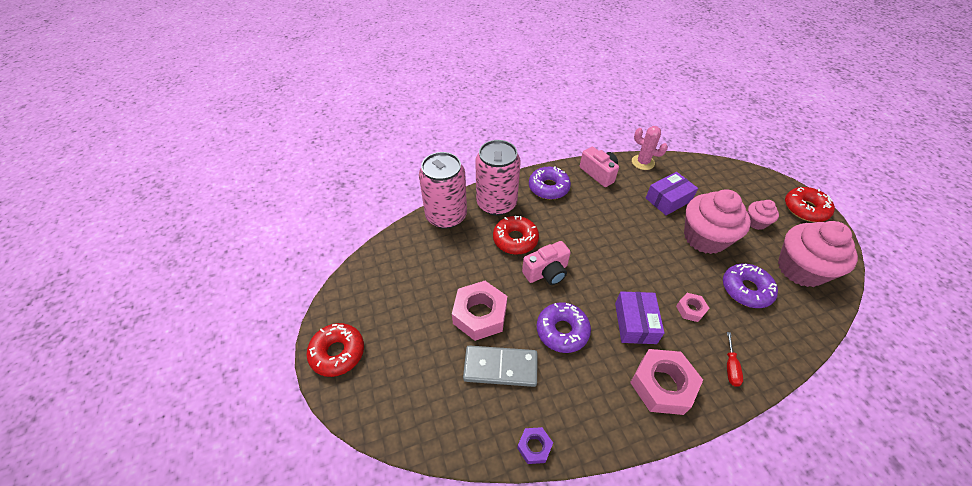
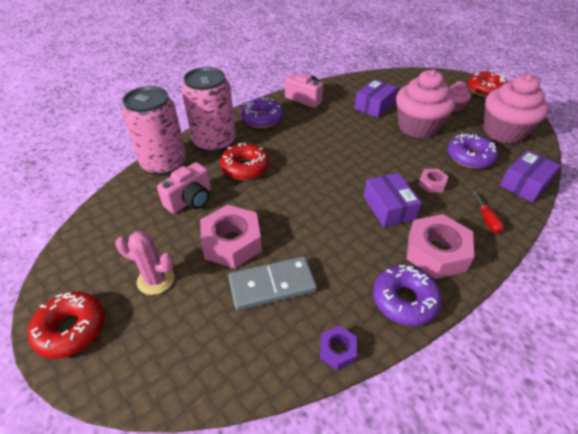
camera: 20 degrees left, 5 degrees down
pink camera [522,241,571,285] -> pink camera moved to [157,162,211,214]
purple donut [537,302,591,353] -> purple donut moved to [373,265,442,326]
pink cactus [632,126,668,170] -> pink cactus moved to [115,231,174,295]
none -> purple box [500,150,561,203]

